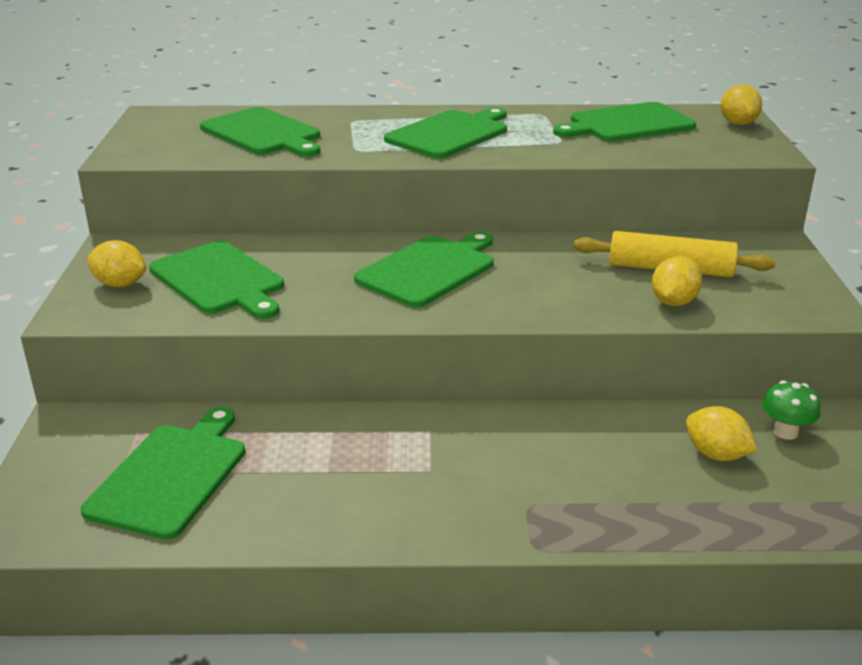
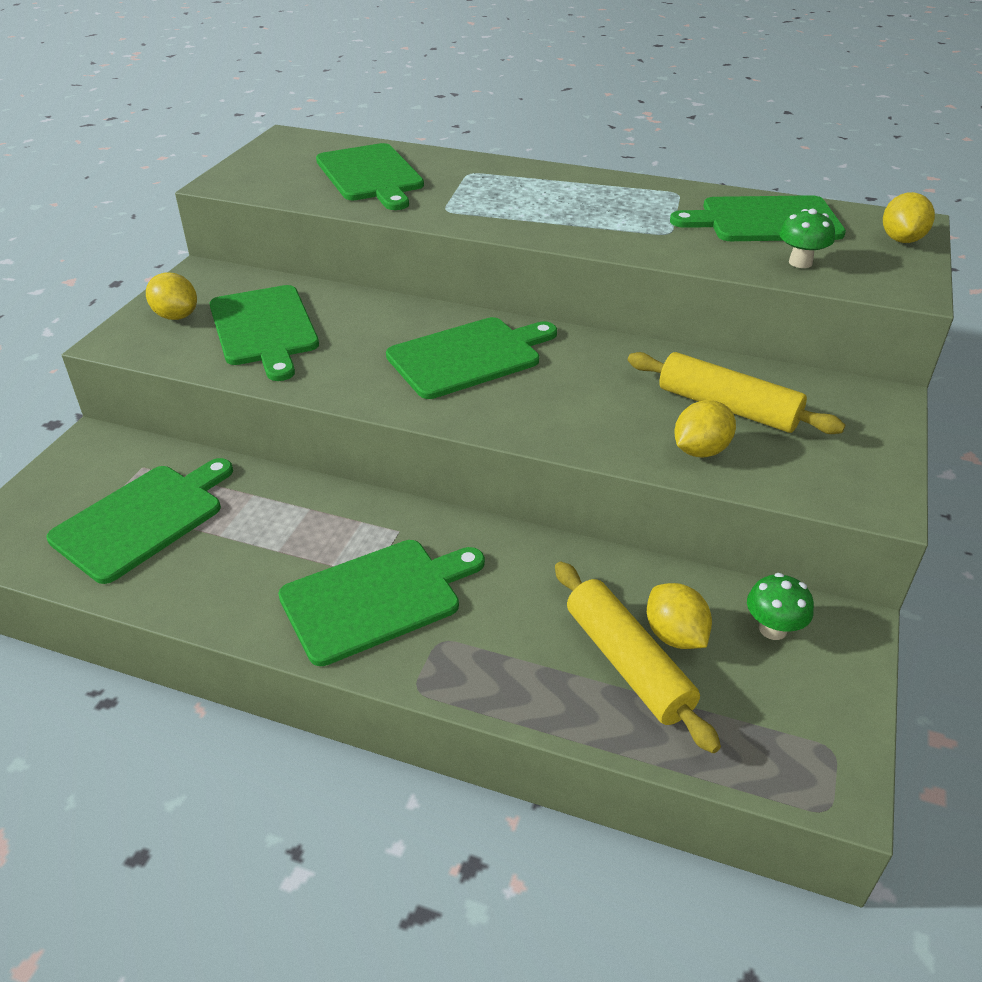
camera: 20 degrees right, 10 degrees up
green cutting board [384,107,507,158] -> green cutting board moved to [278,540,485,666]
none -> yellow rolling pin [555,561,721,753]
none -> green mushroom [779,209,835,268]

